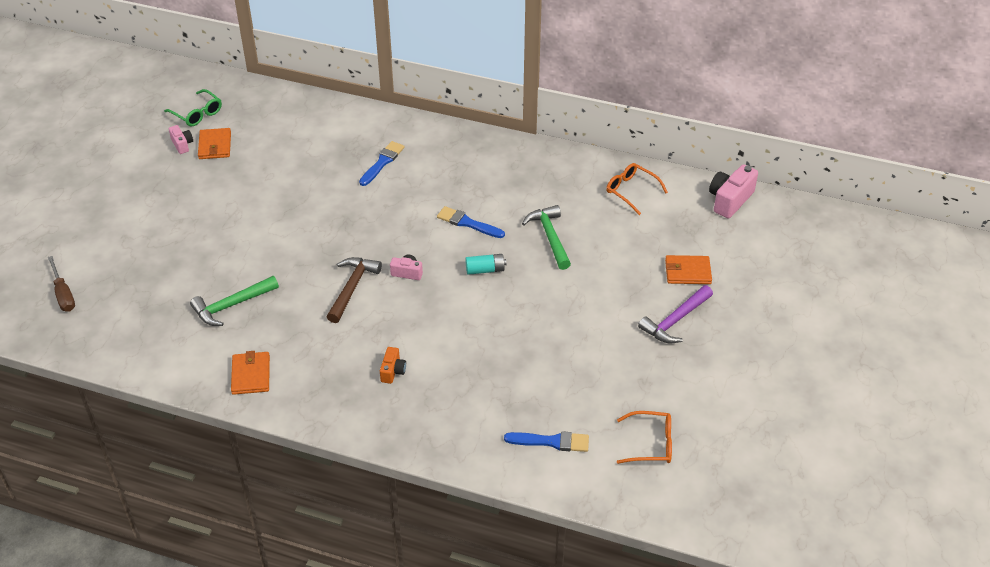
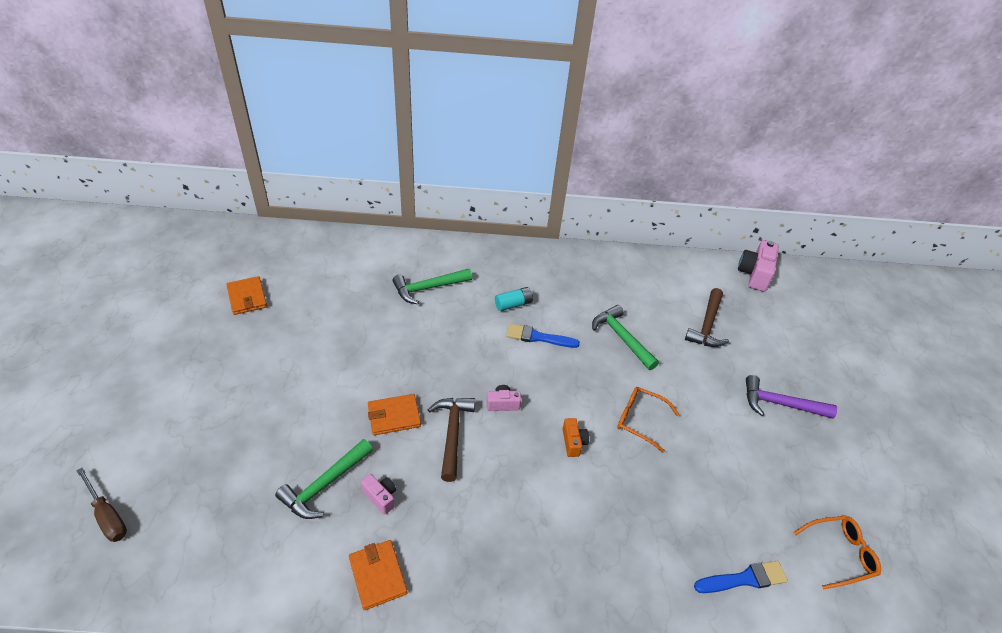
camera: 20 degrees left, 0 degrees up
green glasses [164,89,222,127] -> none
pink camera [169,125,193,154] -> pink camera moved to [361,474,396,515]
blue brush [359,141,404,186] -> green hammer [392,269,472,304]
orange camera [380,347,406,384] -> orange camera moved to [562,418,589,457]
turquoise battery [465,254,507,275] -> turquoise battery moved to [495,287,533,311]
orange glasses [606,163,668,215] -> orange glasses moved to [617,387,680,453]
purple hammer [638,285,713,343] -> purple hammer turned 75 degrees clockwise [746,375,837,419]
orange wallet [665,255,712,284] -> orange wallet moved to [368,394,421,435]
none -> brown hammer [685,288,729,347]

